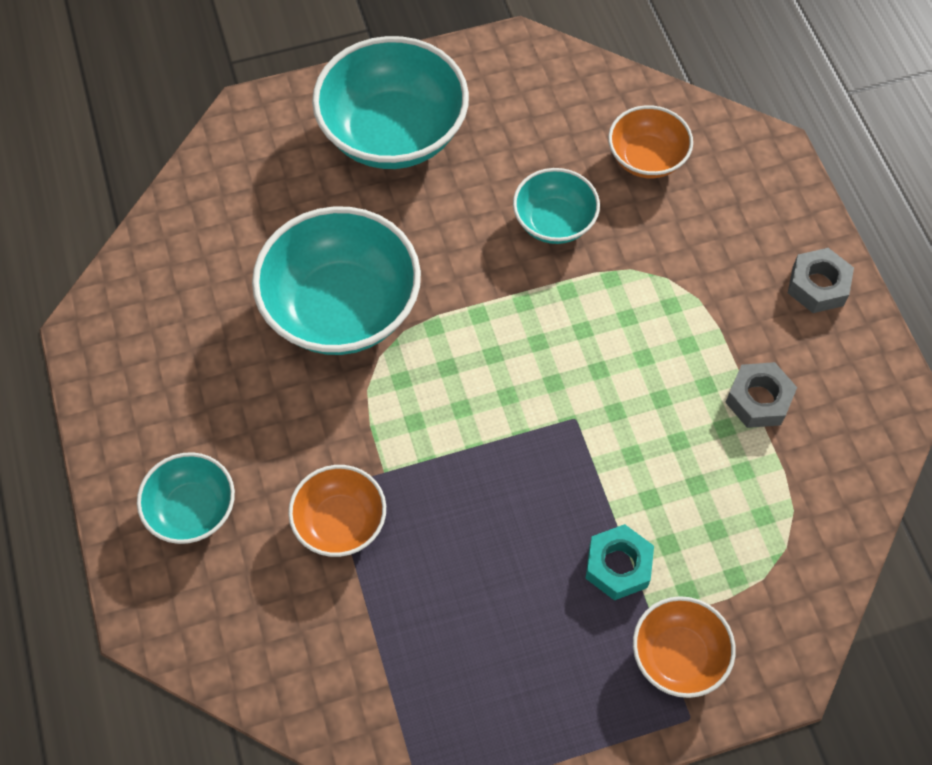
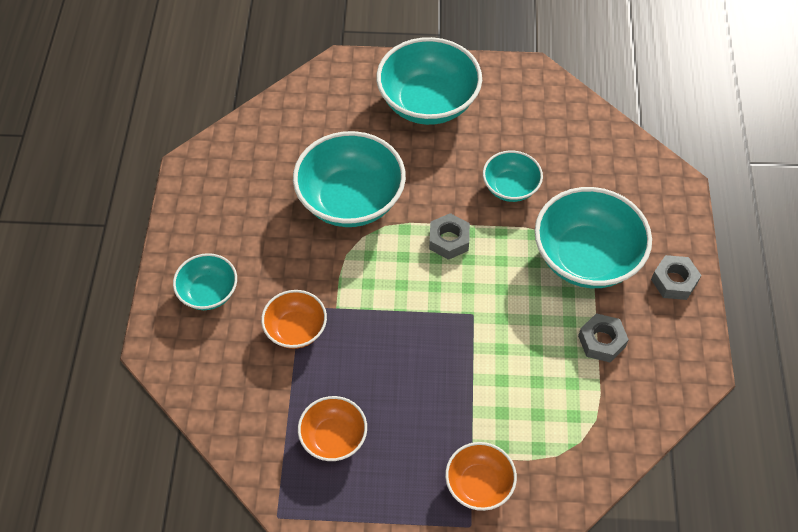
camera: 20 degrees right, 5 degrees down
turquoise nut [585,524,654,600] -> none
orange bowl [608,105,693,178] -> orange bowl moved to [298,396,367,461]
none -> grey nut [429,213,470,260]
none -> turquoise bowl [534,187,652,288]

